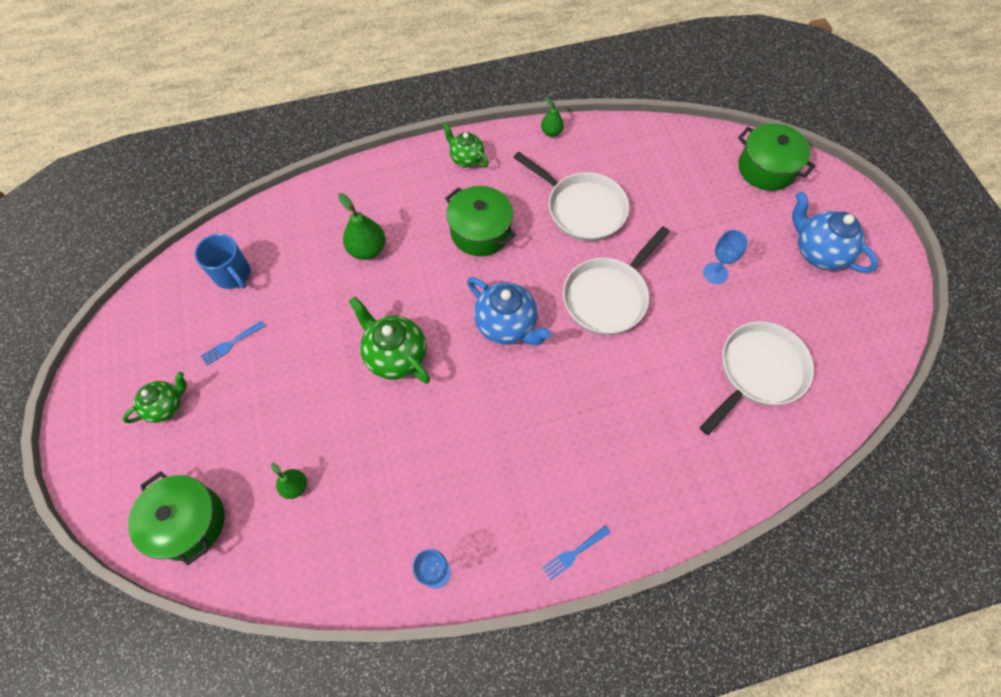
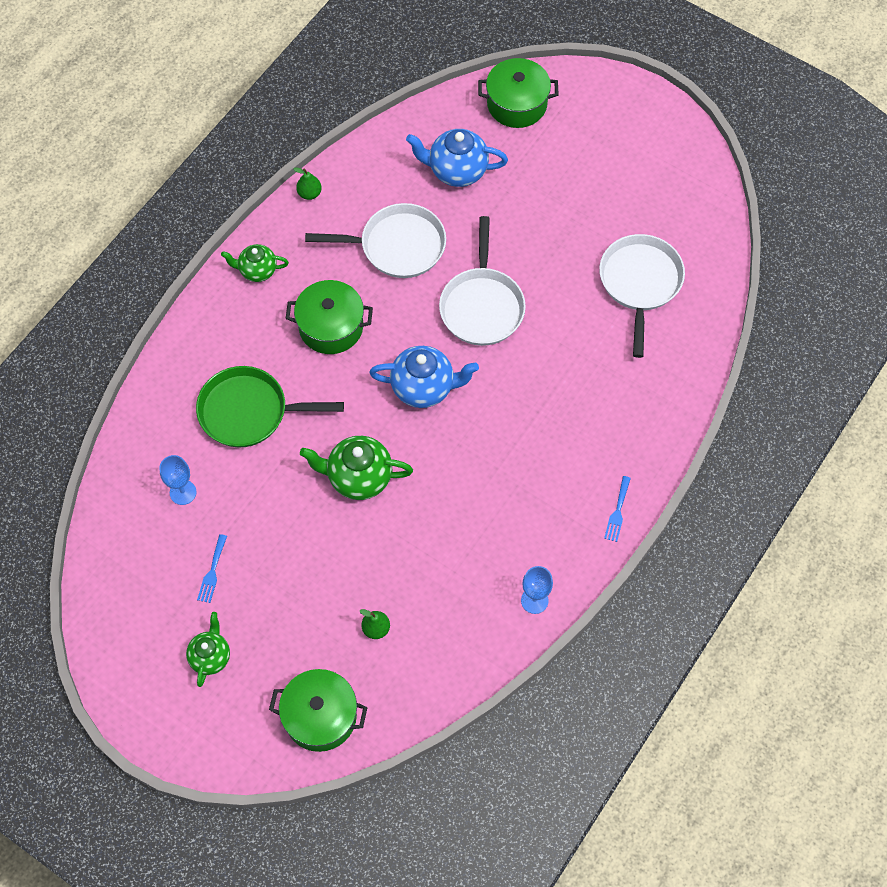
camera: 40 degrees left, 0 degrees up
blue mug [195,234,250,289] -> none
green pear [338,193,386,260] -> green pan [196,366,344,447]
blue goblet [703,230,748,284] -> blue goblet moved to [159,455,196,505]
blue teapot [792,192,878,273] -> blue teapot moved to [406,129,508,187]

